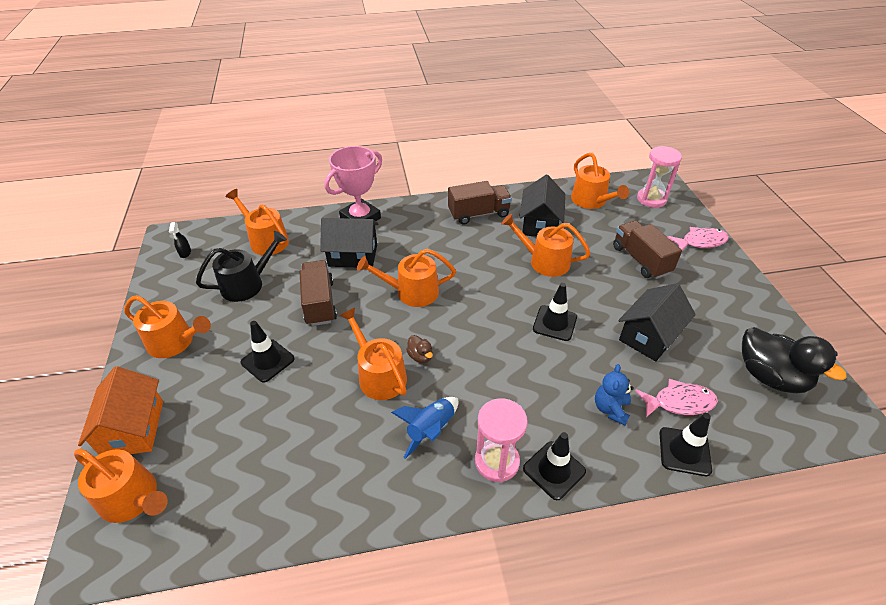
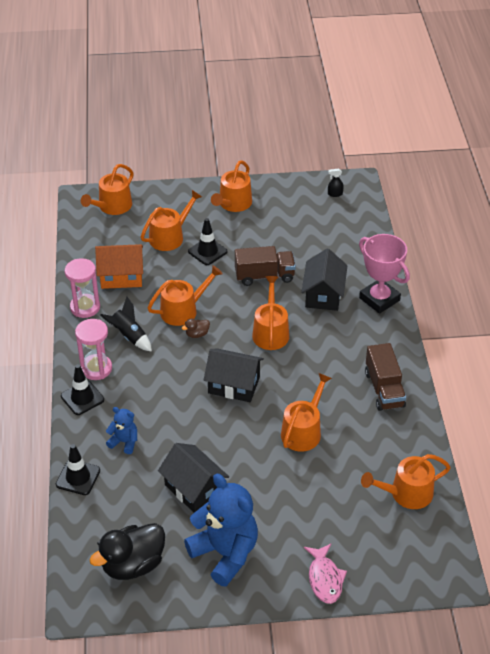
camera: 95 degrees right, 0 degrees up
orange house [78,366,163,455] -> orange house moved to [95,244,143,289]
black watering can [196,231,287,302] -> none
orange watering can [225,189,289,255] -> orange watering can moved to [141,190,202,251]
blue rocket [391,397,458,459] -> black rocket [100,297,152,352]
black house [519,174,566,237] -> black house moved to [204,348,264,402]
black traffic cone [533,283,577,341] -> none
brown truck [613,221,682,279] -> none
pink fish [635,379,718,417] -> none
pink hourglass [637,146,682,208] -> pink hourglass moved to [65,258,100,318]
none -> blue teddy bear [184,474,258,586]

